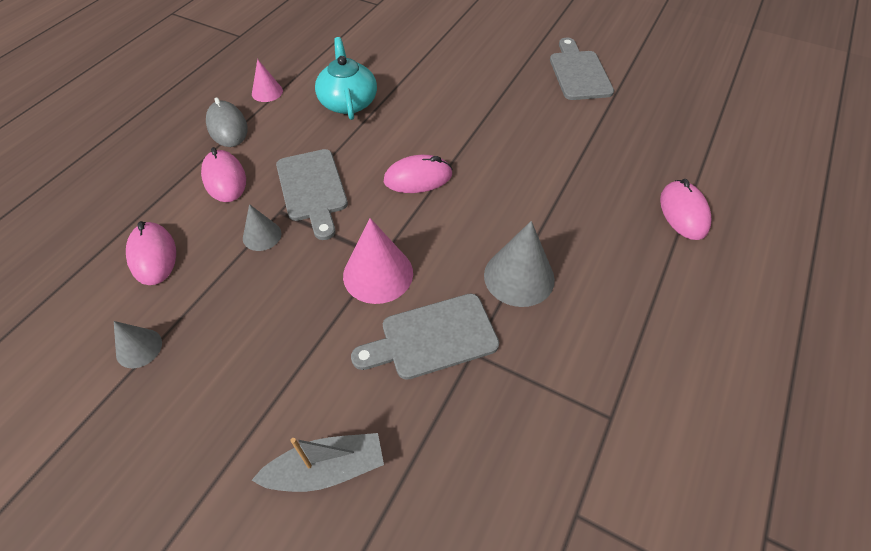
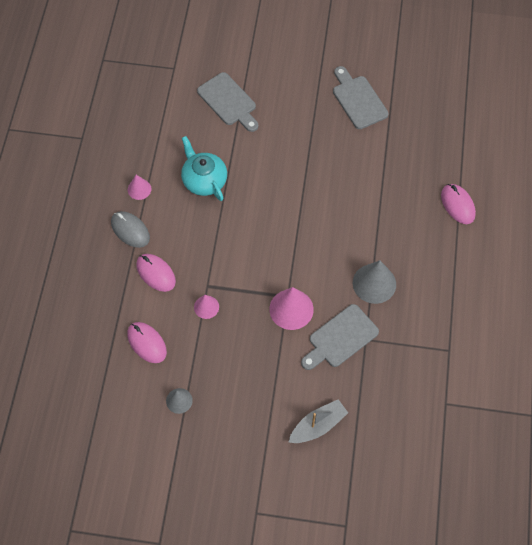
camera: 20 degrees left, 10 degrees up
grey cone [243,204,281,251] -> pink cone [194,295,219,319]
grey cutting board [276,149,348,240] -> grey cutting board moved to [197,72,258,132]
pink mouse [384,155,452,193] -> none

